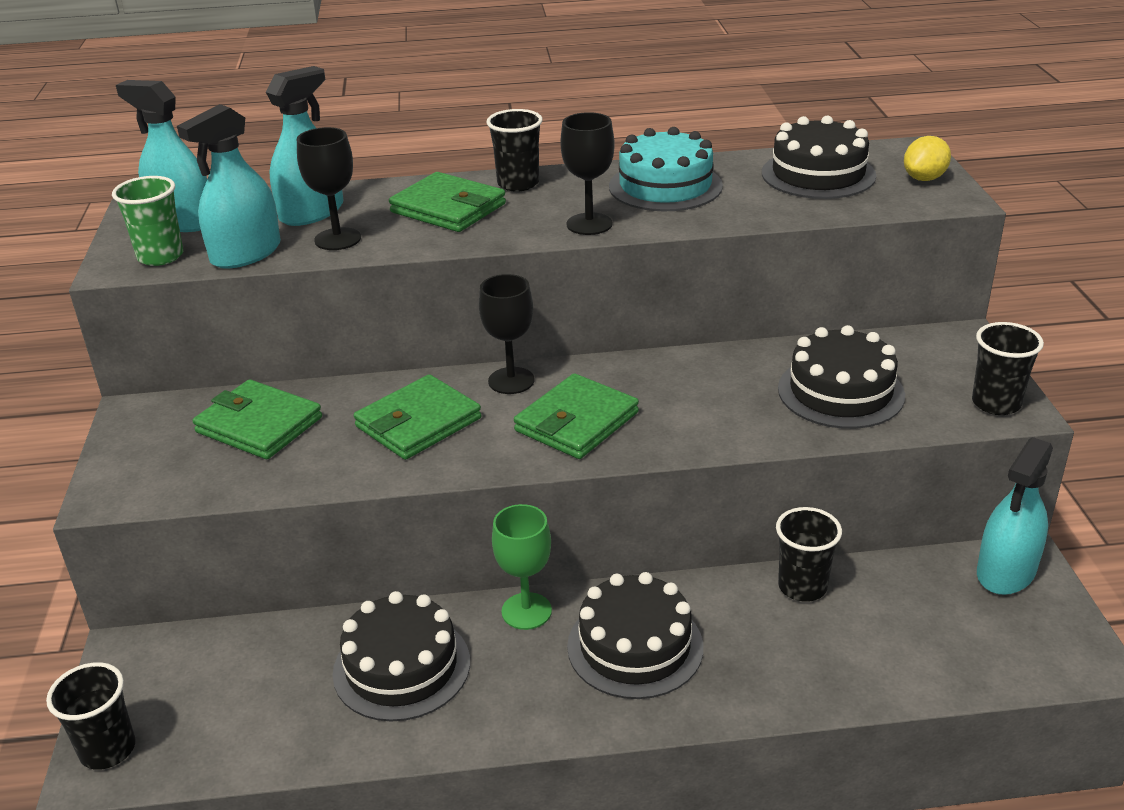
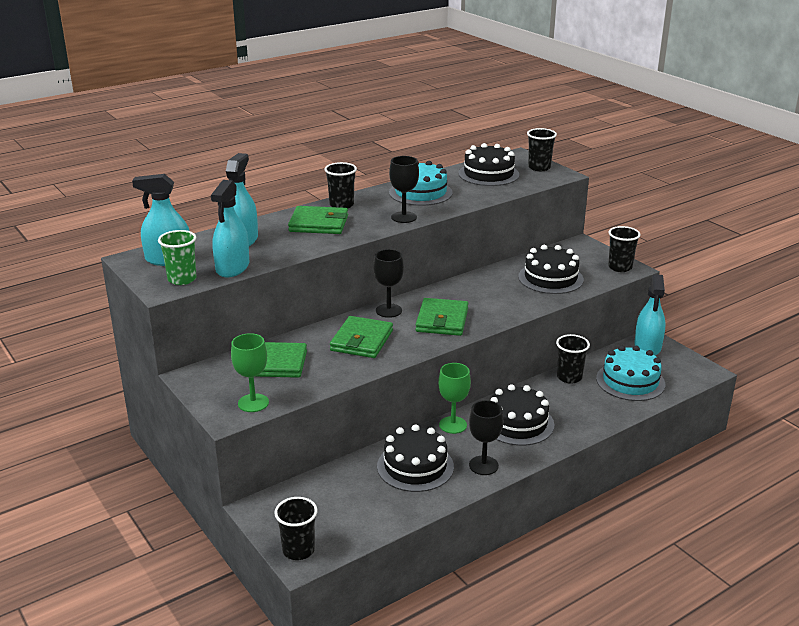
camera: 30 degrees left, 5 degrees down
black goblet [297,127,361,250] -> black goblet moved to [469,400,503,475]
yellow lemon [904,136,951,181] -> black cup [527,128,557,171]
none -> green goblet [231,333,269,412]
none -> turquoise cake [596,346,665,401]

